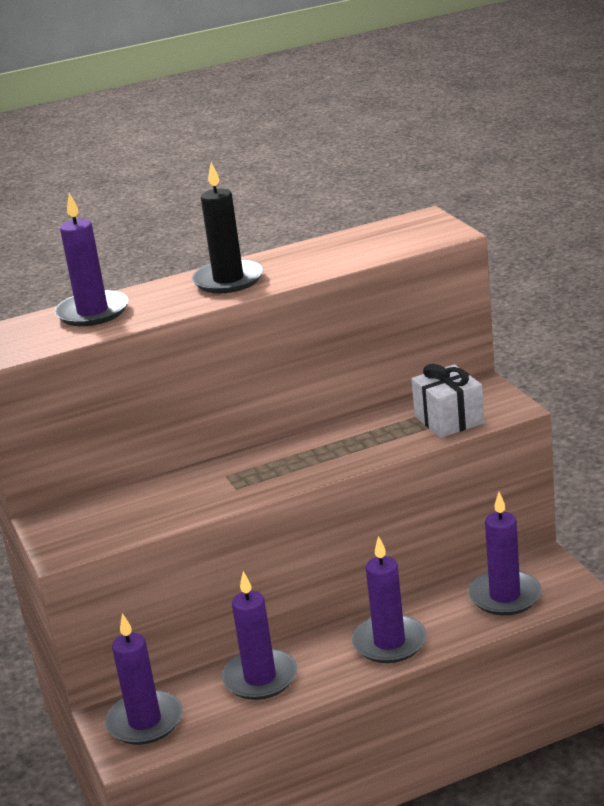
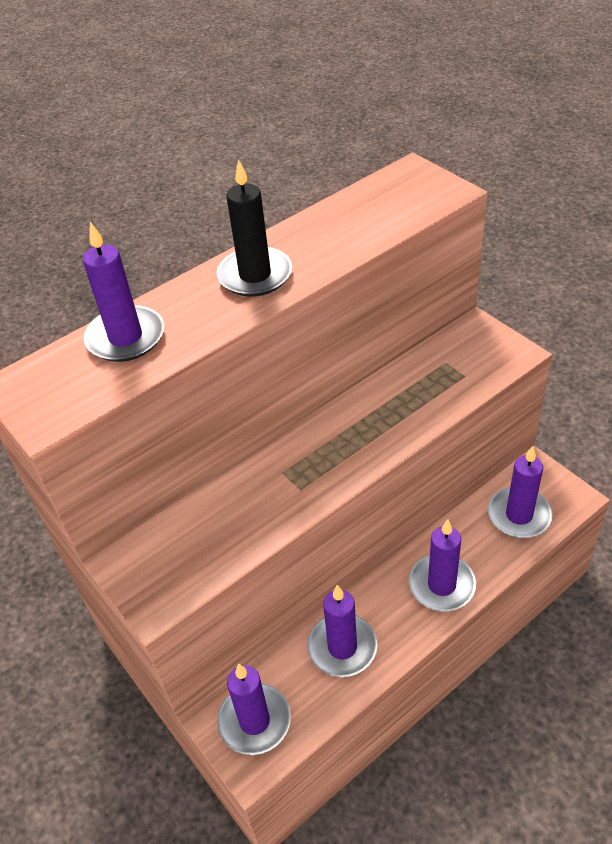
camera: 15 degrees left, 20 degrees up
white gift [411,364,484,438] -> none

